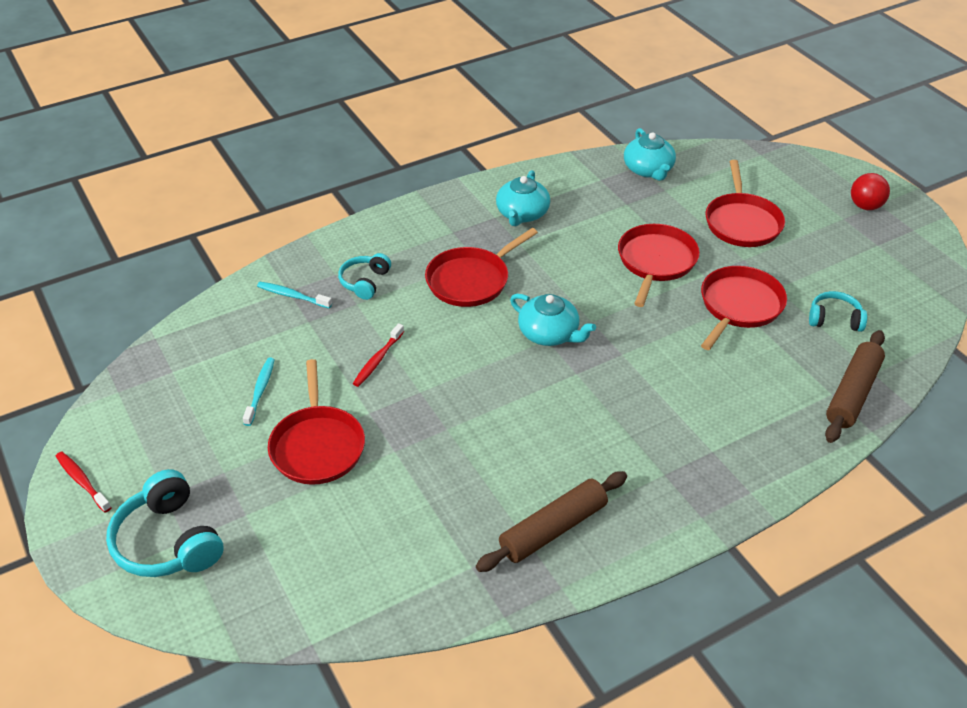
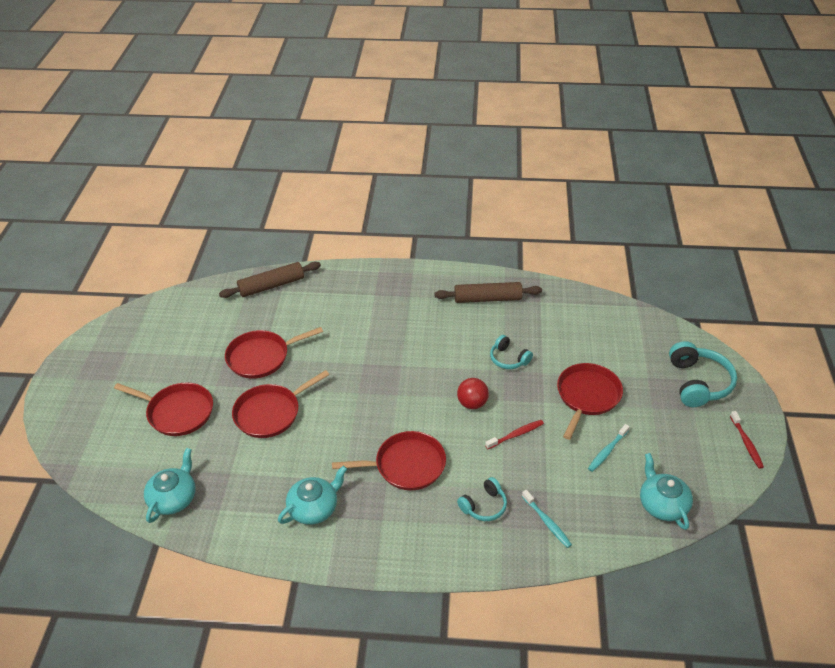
camera: 145 degrees left, 0 degrees up
turquoise teapot [510,294,596,346] -> turquoise teapot moved to [640,453,693,530]
red pan [705,160,785,247] -> red pan turned 75 degrees clockwise [114,383,213,436]
turquoise headphones [809,291,867,332] -> turquoise headphones moved to [490,335,533,369]
red ball [851,173,890,210] -> red ball moved to [457,378,489,409]

